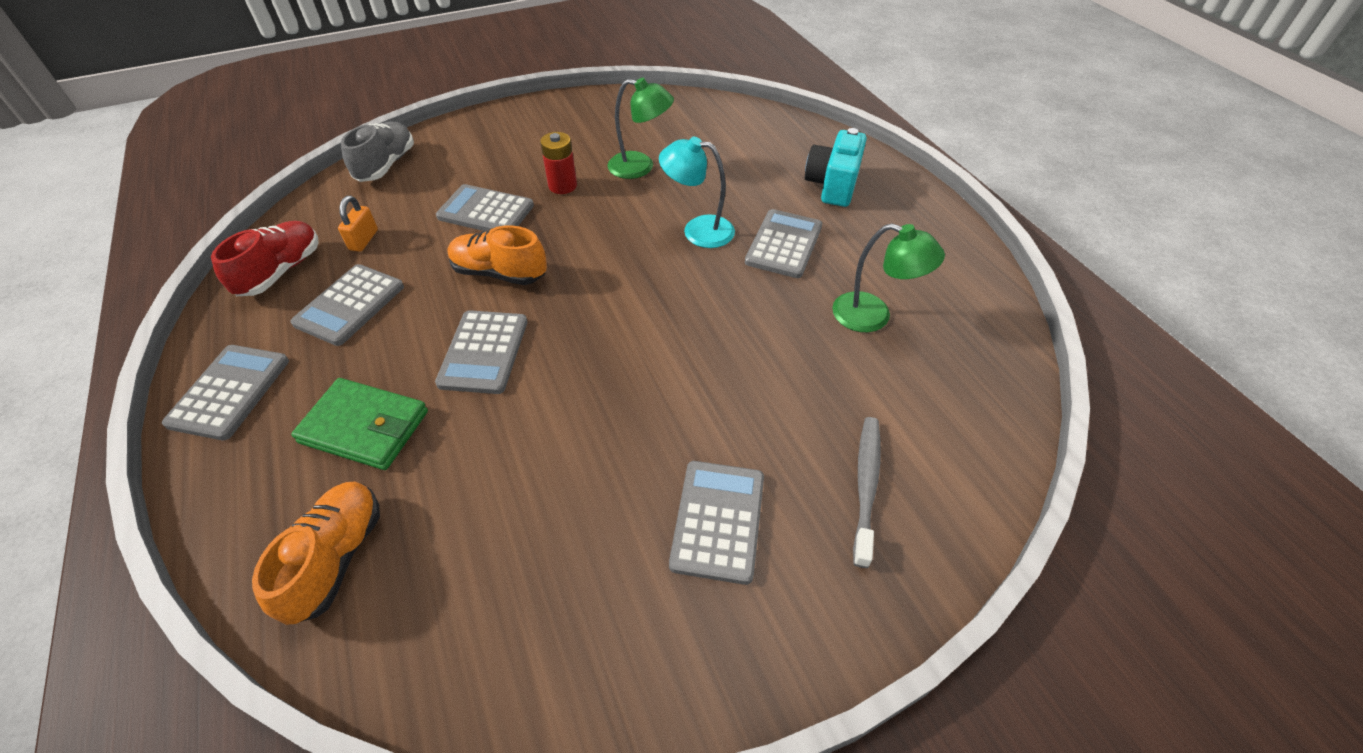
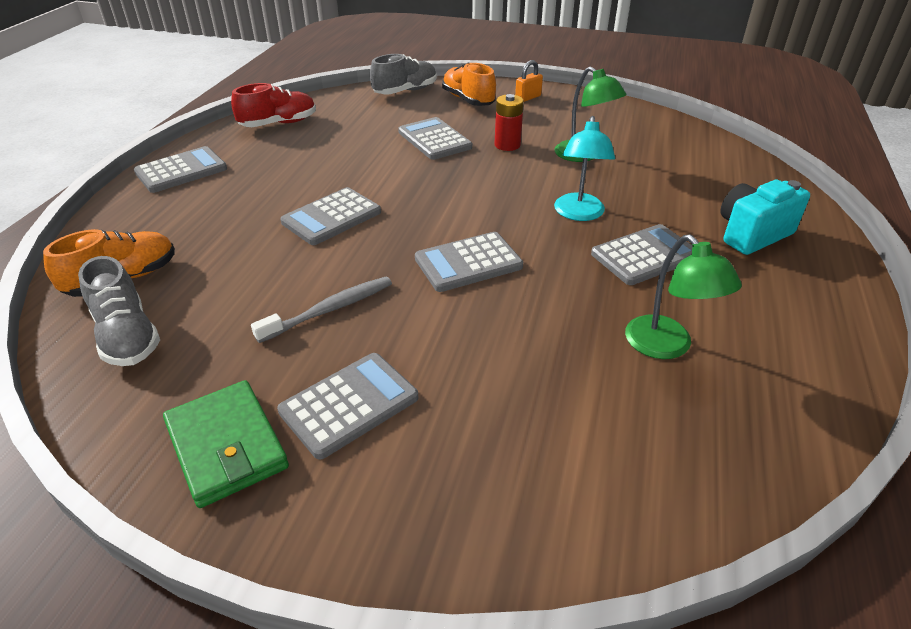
camera: 40 degrees right, 10 degrees down
grey calculator [291,264,404,346] -> grey calculator moved to [415,232,523,292]
green wallet [291,378,428,470] -> green wallet moved to [163,380,289,508]
orange padlock [338,196,378,252] -> orange padlock moved to [515,60,543,102]
orange shoe [448,225,547,285] -> orange shoe moved to [442,63,496,106]
turquoise lamp [659,137,735,248] -> turquoise lamp turned 135 degrees counterclockwise [554,116,615,221]
grey toothbrush [853,417,881,568] -> grey toothbrush moved to [251,277,392,343]
none -> grey shoe [78,256,160,366]

